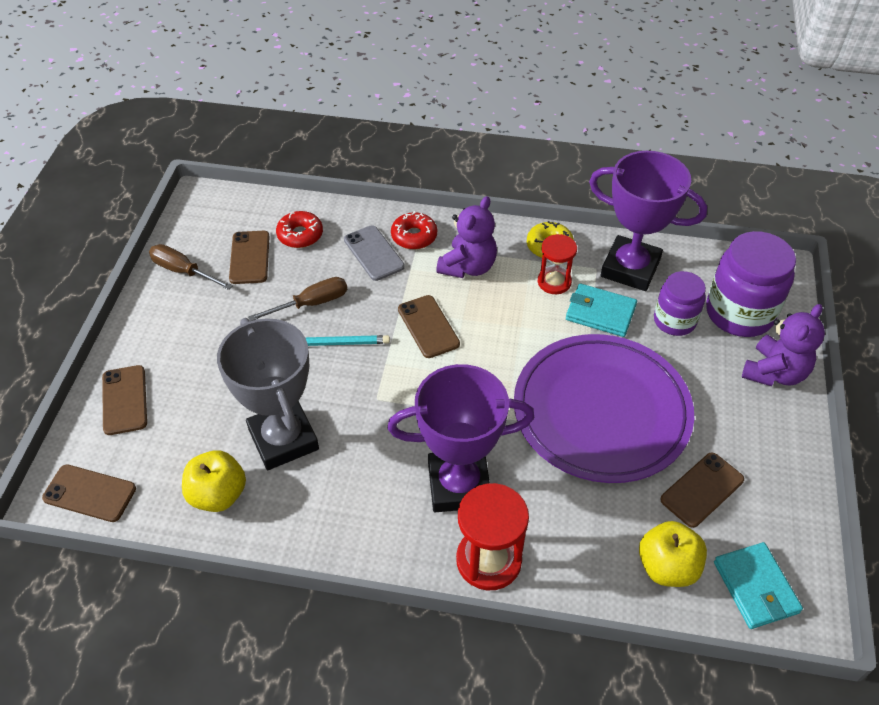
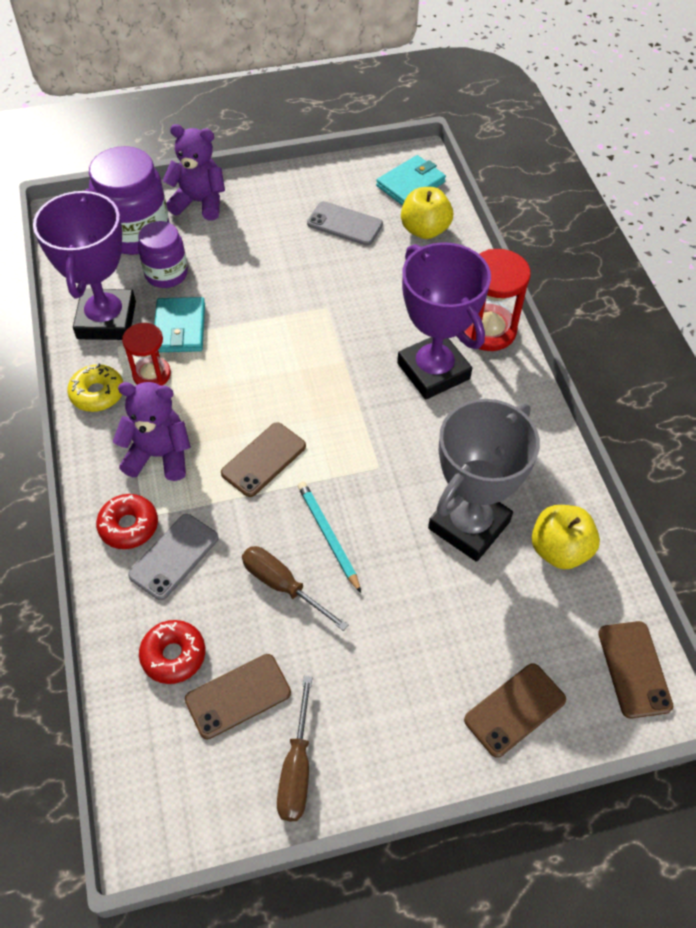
camera: 115 degrees left, 5 degrees up
purple plate [514,334,694,483] -> none
brown phone [660,453,744,528] -> grey phone [307,201,383,246]

